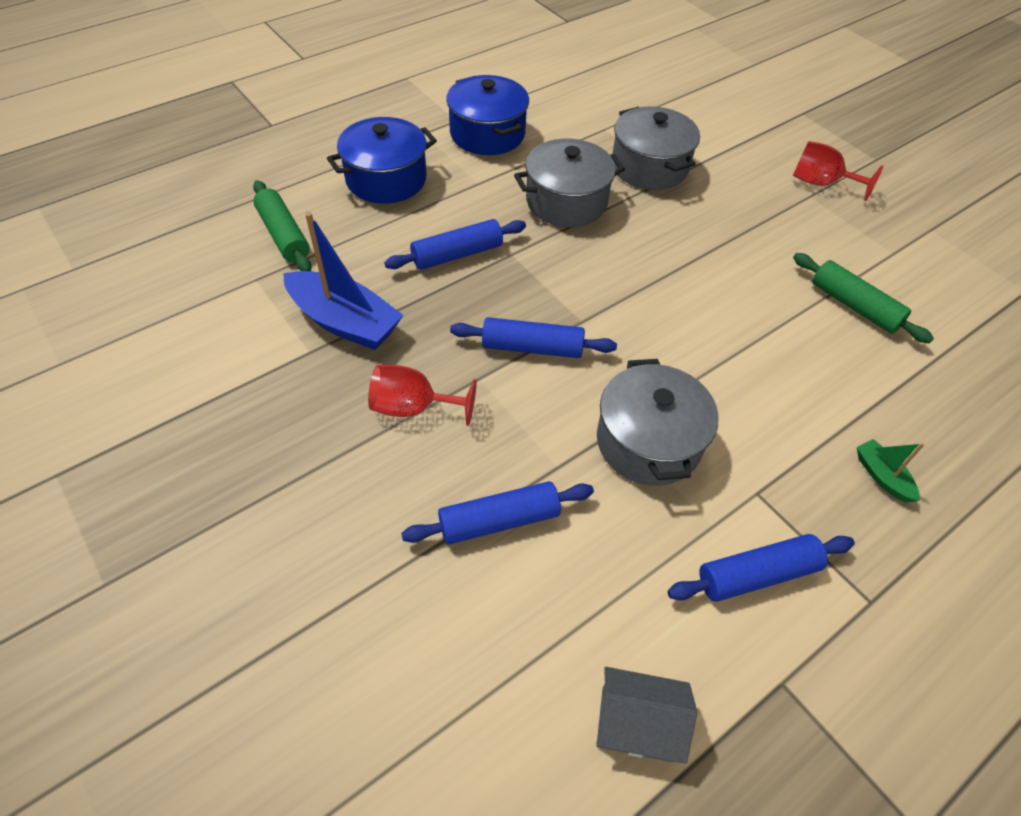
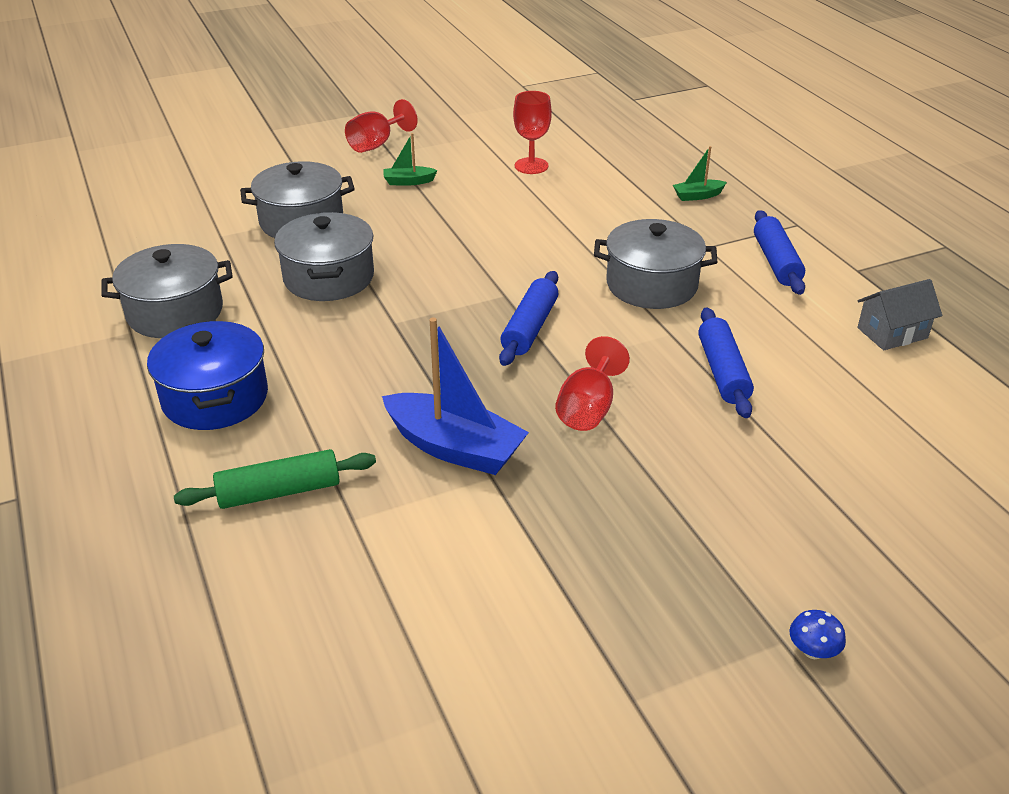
camera: 75 degrees left, 15 degrees down
blue boat [283,212,404,350] -> blue boat turned 75 degrees clockwise [382,318,529,475]
blue rolling pin [384,219,526,270] -> none
blue pot [446,75,529,155] -> grey pot [101,244,233,338]
grey house [596,667,697,764] -> grey house turned 45 degrees clockwise [857,279,942,350]
green rolling pin [793,253,934,344] -> red goblet [513,91,552,174]
none -> green boat [383,133,438,186]
none -> blue mushroom [790,610,846,659]

